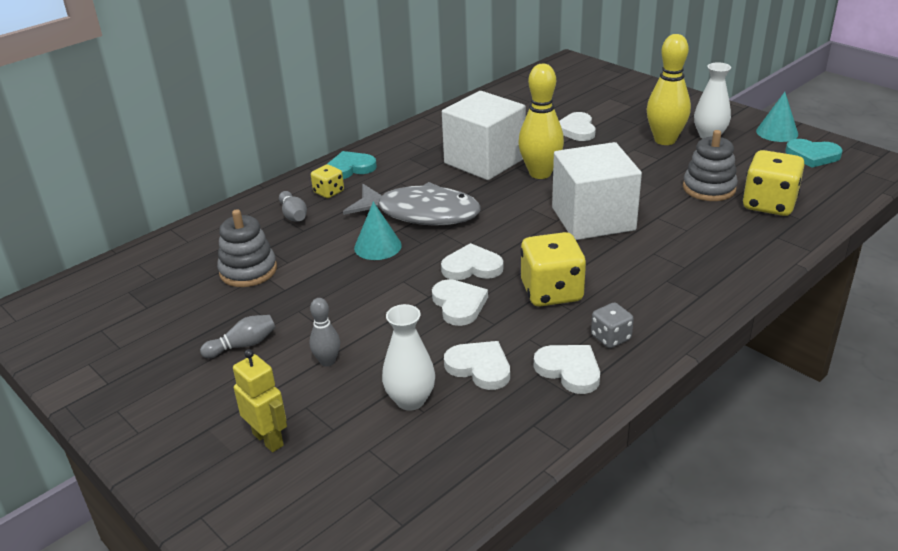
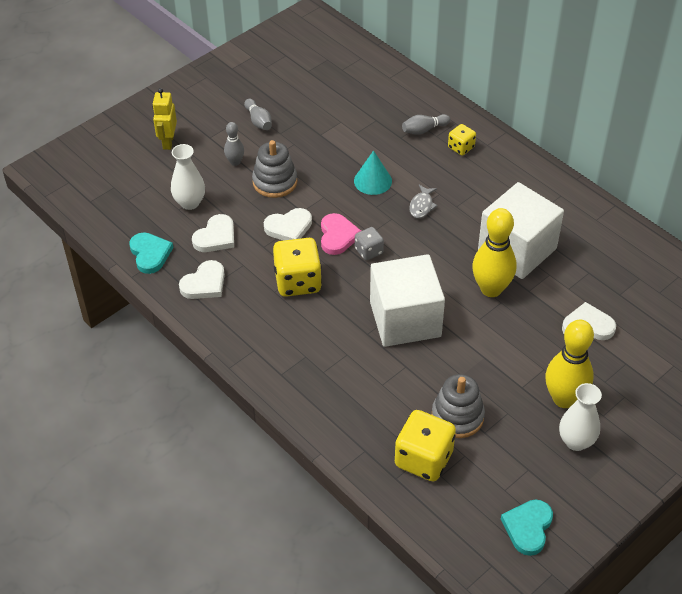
camera: 90 degrees right, 15 degrees up
grey stacking toy [217,209,277,287] -> grey stacking toy moved to [252,140,297,198]
yellow robot [233,349,287,452] -> yellow robot turned 135 degrees clockwise [152,88,177,150]
turquoise heart [328,151,377,179] -> turquoise heart moved to [129,232,173,274]
grey fish [343,182,481,226] -> grey fish [409,185,437,218], size x0.40
white heart [441,243,503,280] -> pink heart [321,213,361,255]
grey dice [591,302,634,348] -> grey dice moved to [355,227,384,260]
turquoise cone [756,92,798,142] -> none

